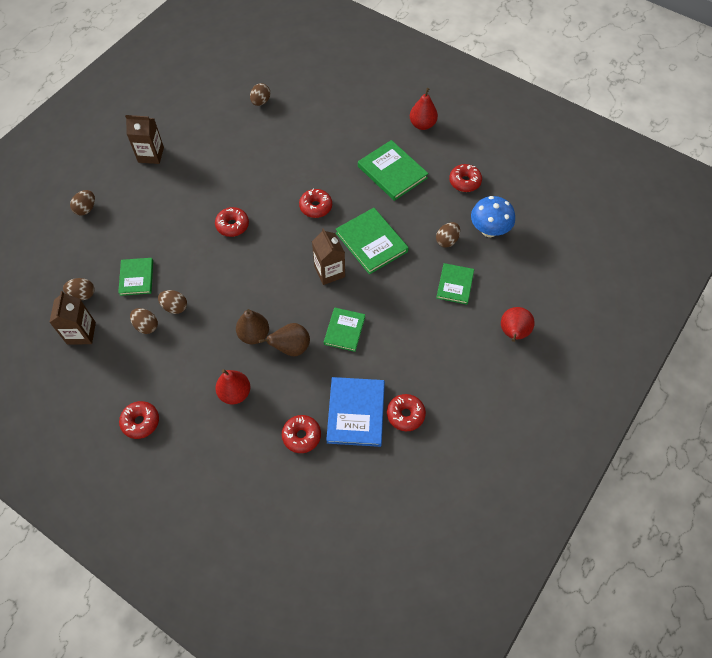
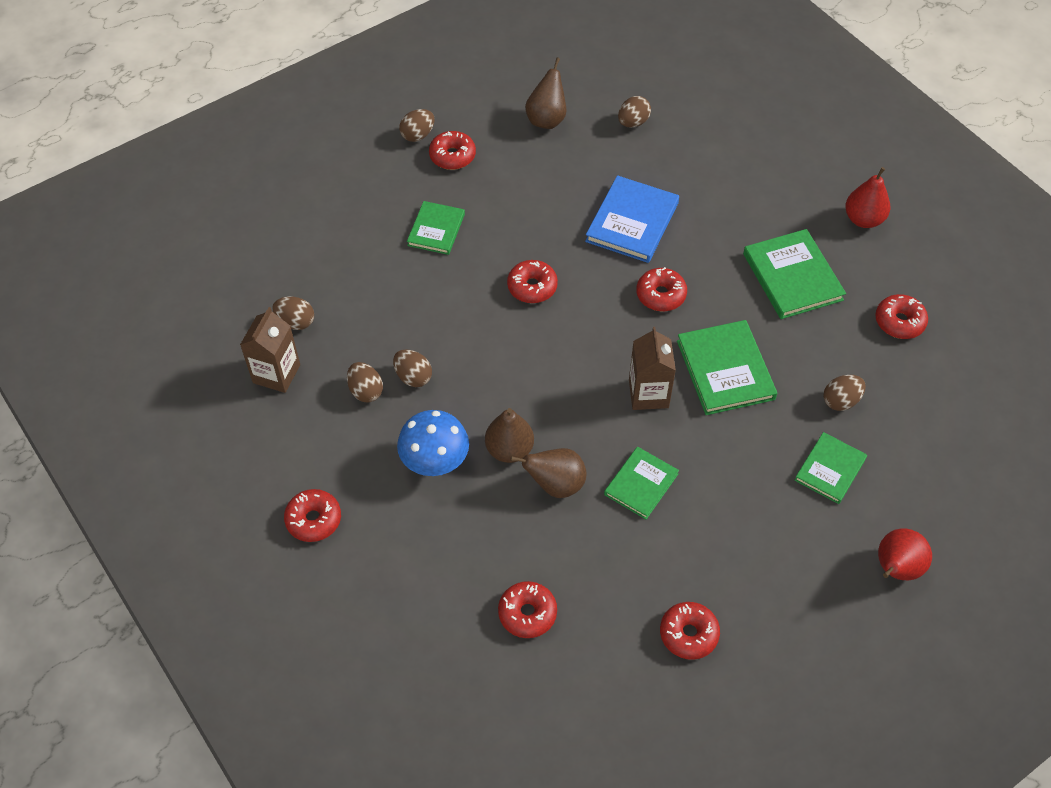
camera: 20 degrees right, 5 degrees down
brown egg [70,190,95,216] -> brown egg moved to [399,109,435,142]
green book [118,258,153,296] -> green book moved to [407,201,465,255]
brown carton [125,115,164,164] -> red donut [429,131,476,170]
red pear [215,369,250,405] -> none
blue book [326,377,385,447] -> blue book moved to [585,175,679,263]
blue mushroom [471,196,515,237] -> blue mushroom moved to [397,410,469,476]
none -> brown pear [525,58,566,129]

